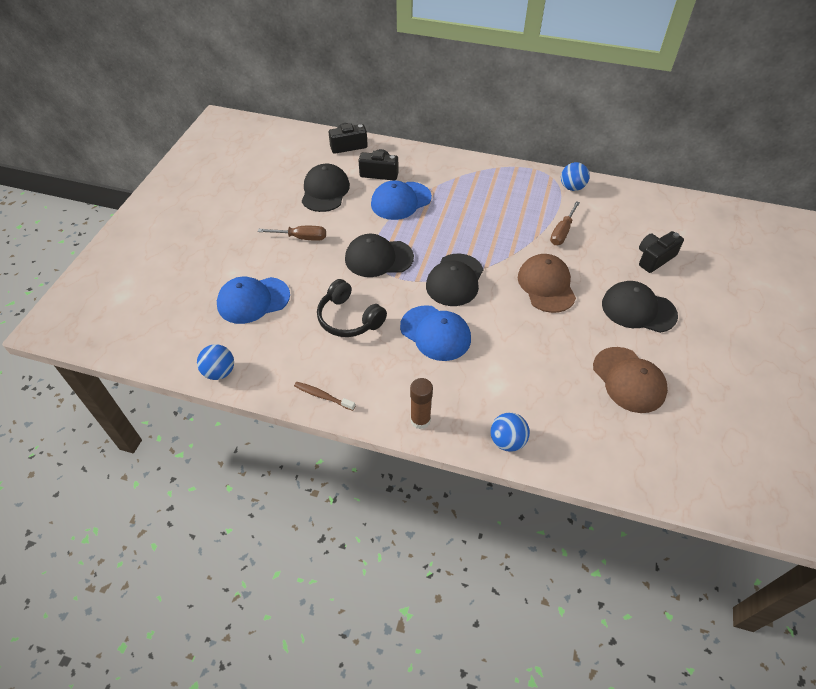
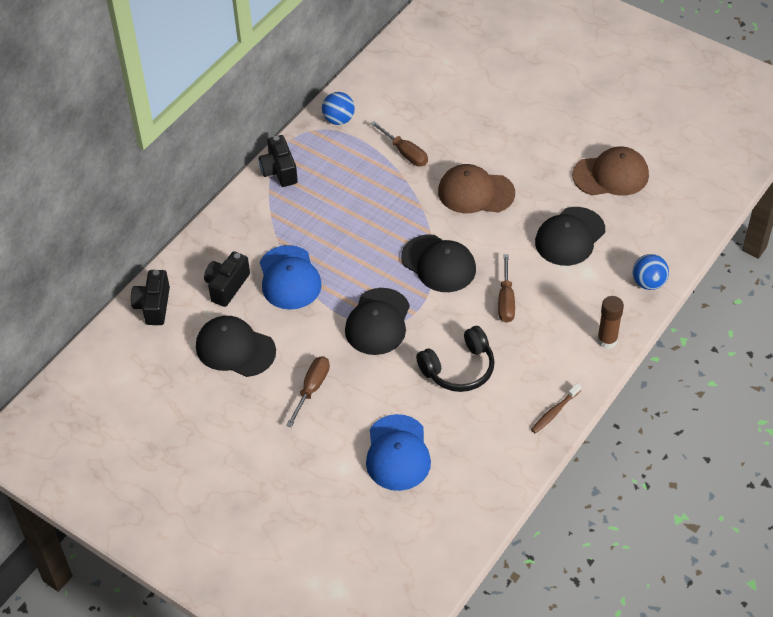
camera: 70 degrees left, 0 degrees up
blue ball [197,344,234,380] -> none
blue cap [400,305,471,361] -> brown screwdriver [498,254,515,323]
black cap [602,281,678,333] -> black cap moved to [535,207,605,266]
black camera [639,231,684,273] -> black camera moved to [259,135,298,187]

